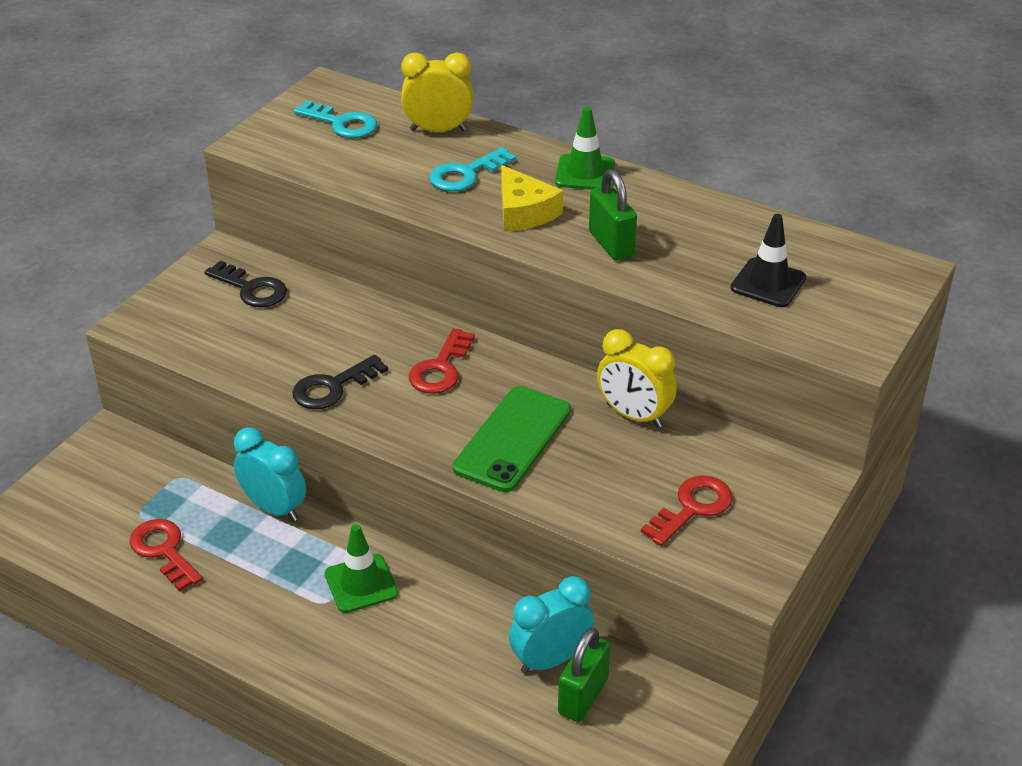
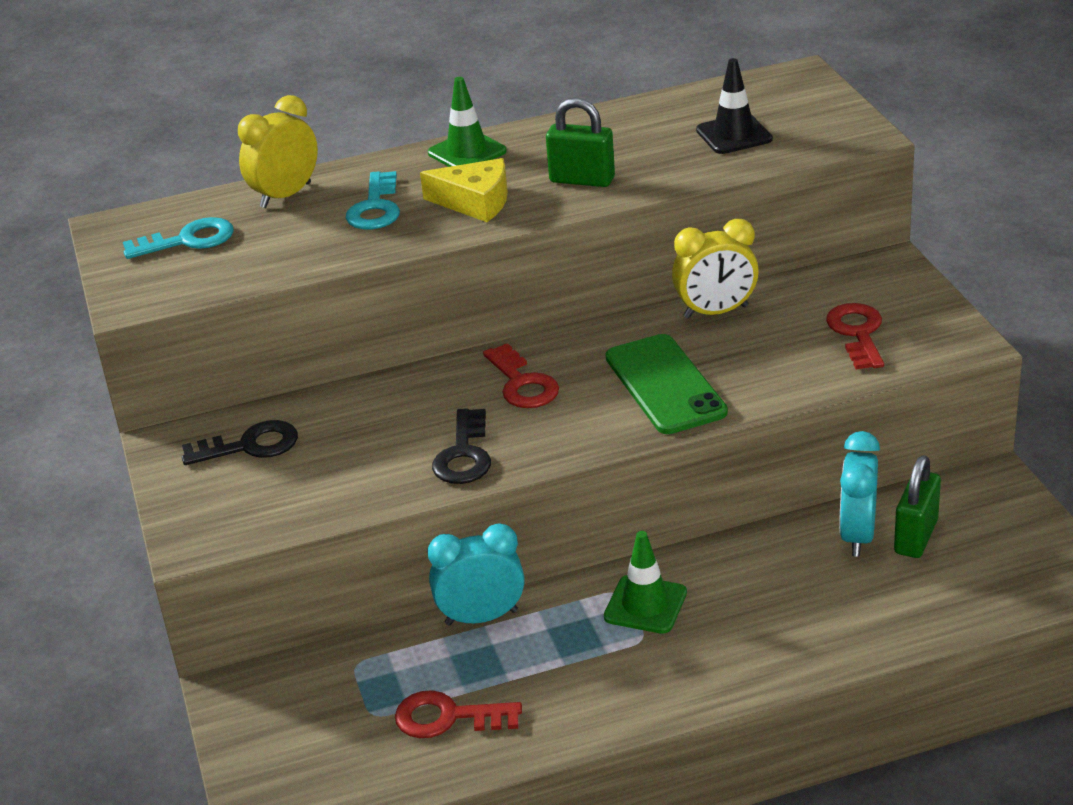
camera: 45 degrees left, 5 degrees down
green padlock [558,627,611,722] -> green padlock turned 45 degrees clockwise [894,455,941,558]

